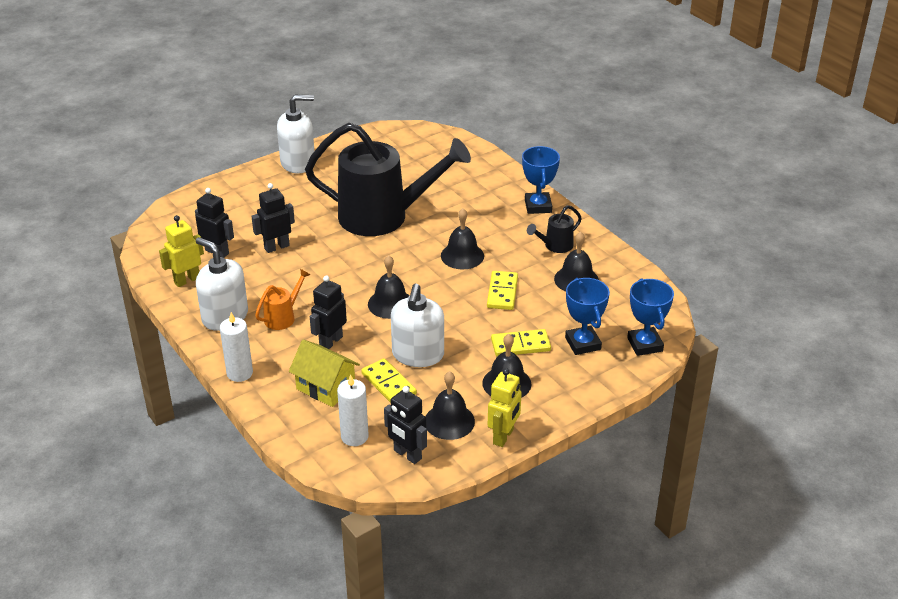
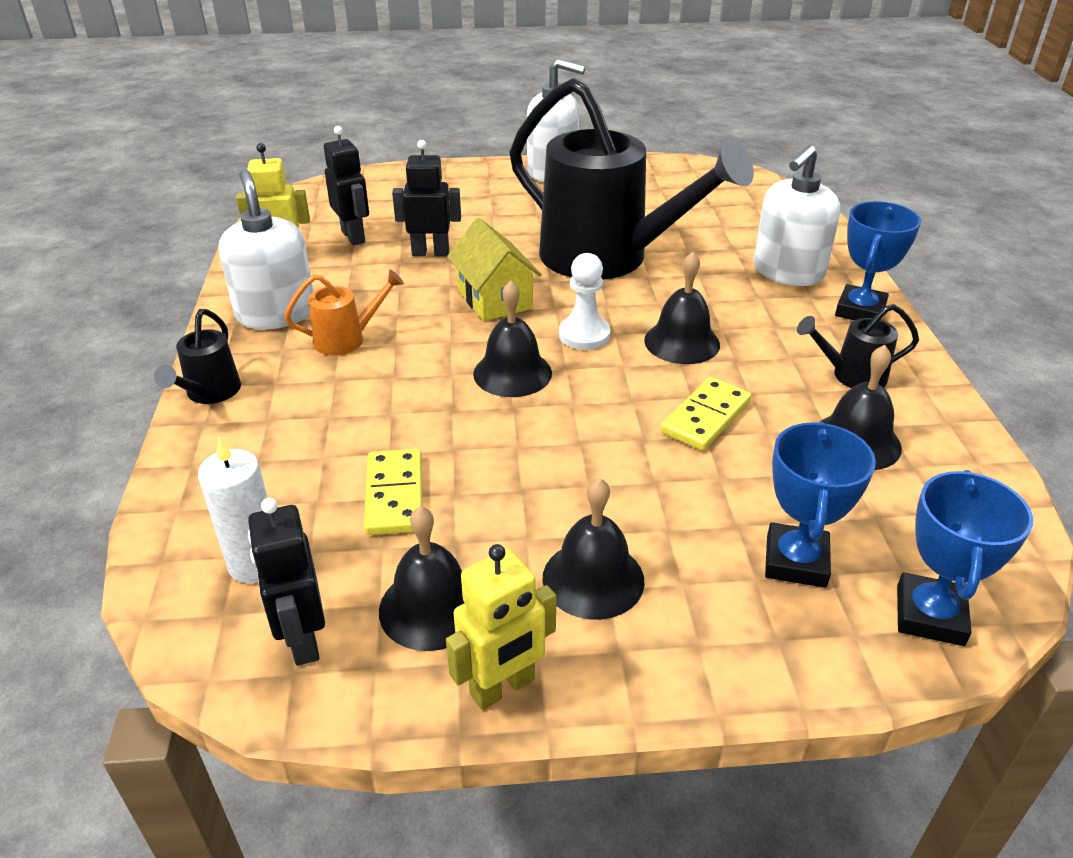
camera: 30 degrees right, 0 degrees up
white candle [220,312,253,382] -> black watering can [154,309,241,404]
yellow house [289,340,360,407] -> yellow house moved to [447,218,542,321]
black robot [310,275,347,349] -> none
white soap dispenser [391,284,444,367] -> white soap dispenser moved to [753,145,840,286]
yellow domino [491,329,551,357] -> none
none -> white pawn [559,253,610,350]

